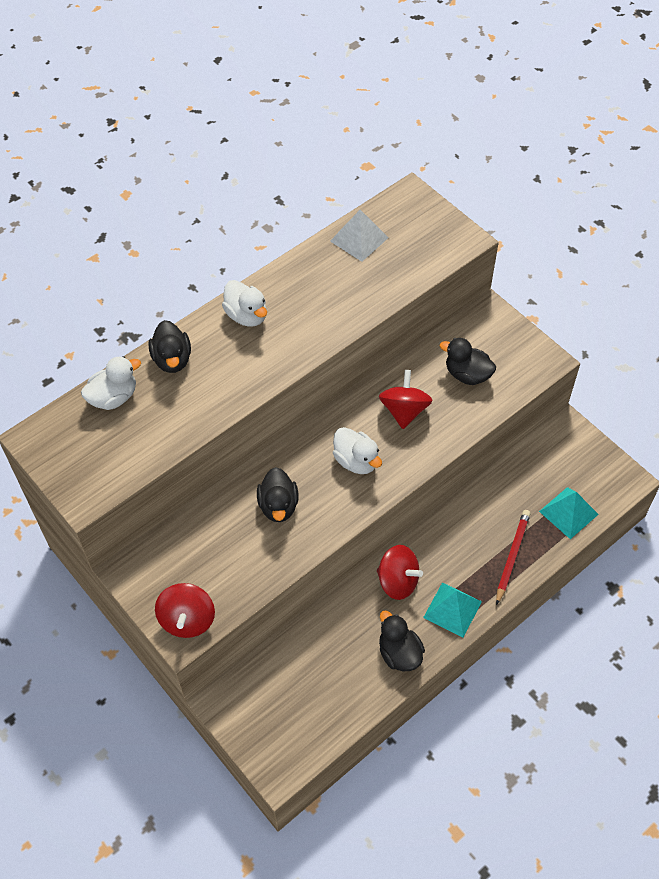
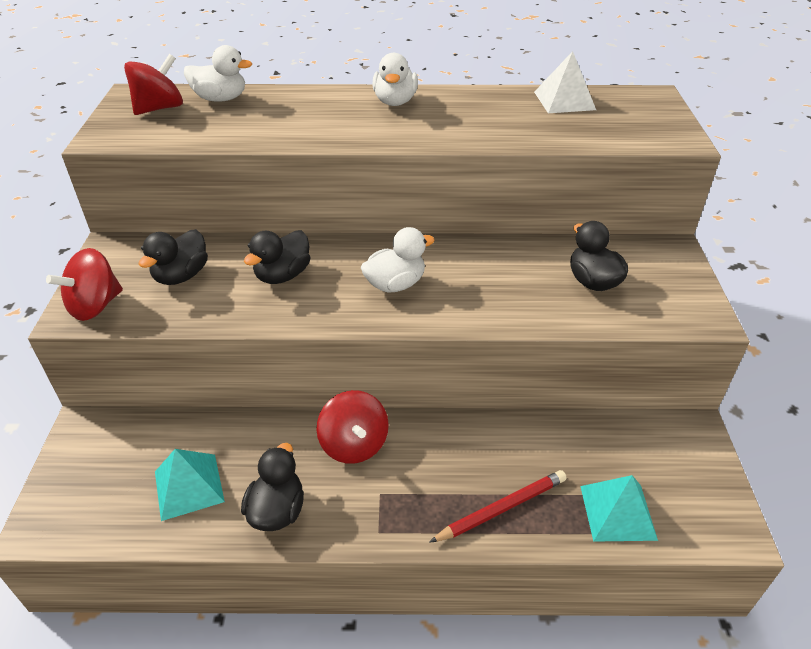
camera: 40 degrees right, 15 degrees down
black duck [148,320,191,373] -> black duck moved to [139,229,208,285]
white duck [333,427,382,474] -> white duck turned 120 degrees counterclockwise [361,227,435,293]
red spinning top [379,370,433,429] -> red spinning top moved to [124,54,183,115]
turquoise pyramid [423,582,482,637] -> turquoise pyramid moved to [155,449,225,521]

